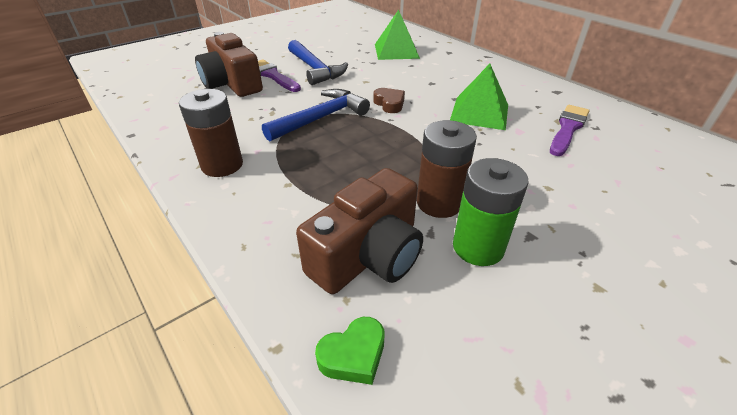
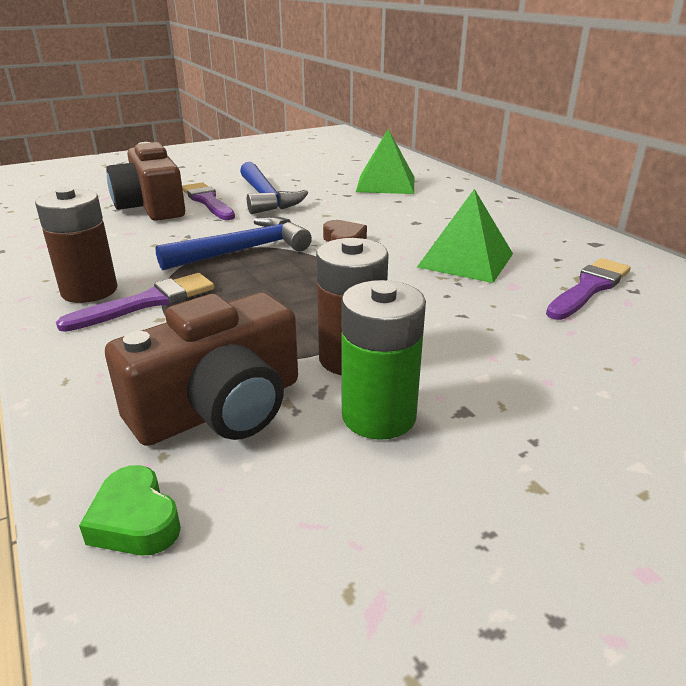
camera: 10 degrees right, 10 degrees down
green heart [315,317,384,385] -> green heart turned 75 degrees clockwise [79,465,181,556]
none -> purple brush [56,273,214,332]

